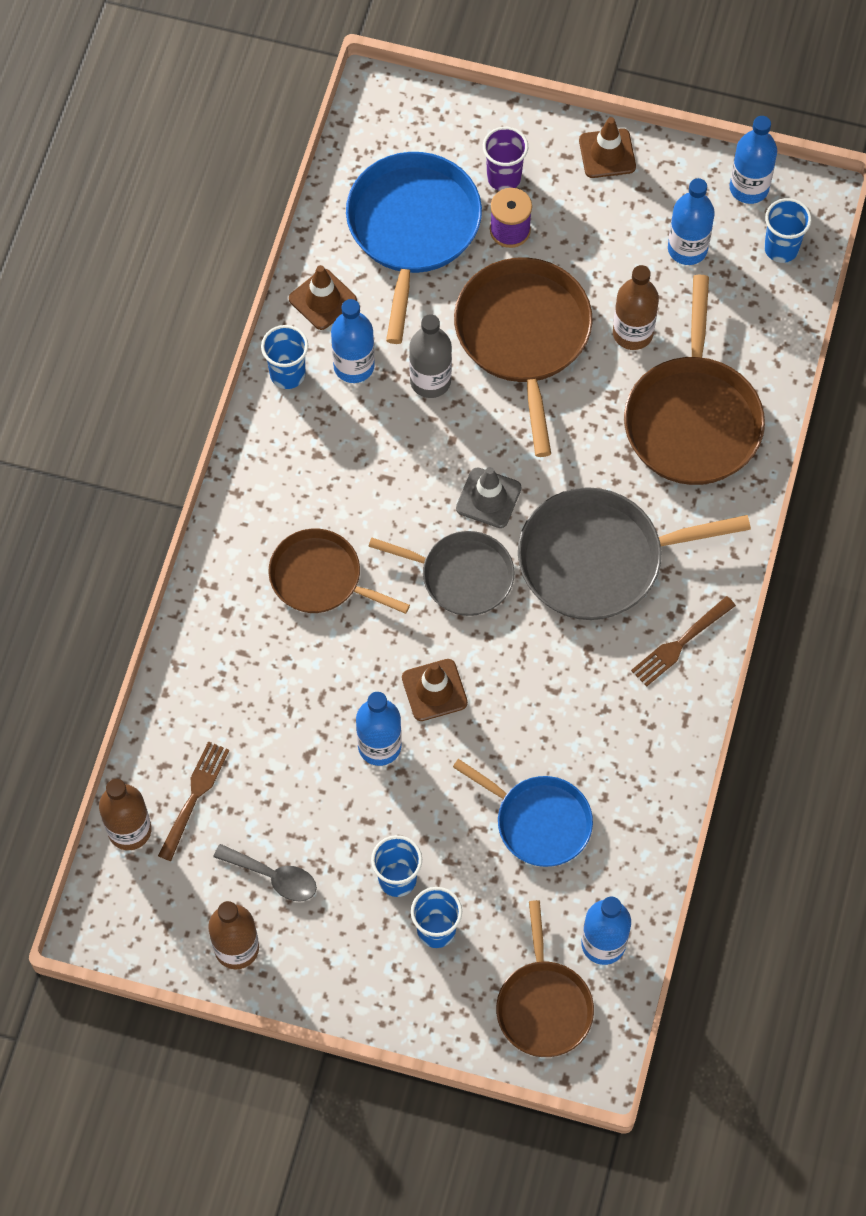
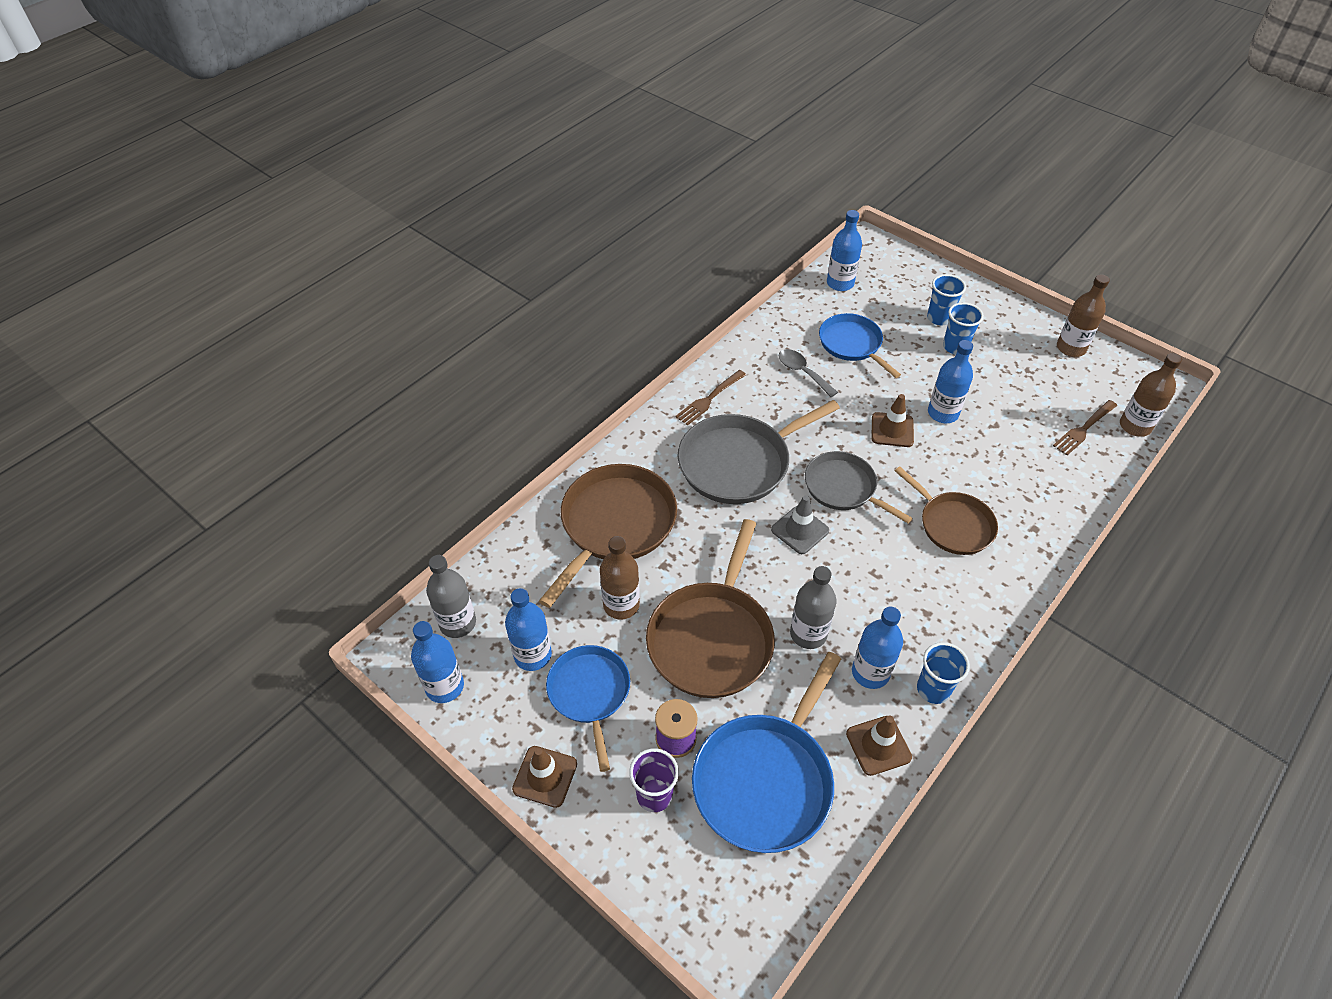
camera: 155 degrees left, 15 degrees down
grey spoon [213,844,317,901] -> grey spoon moved to [779,349,838,397]
brown pan [496,900,594,1057] -> none
grey pan [518,487,751,620] -> grey pan turned 135 degrees clockwise [678,400,840,504]
brown fork [631,596,736,687] -> brown fork turned 150 degrees clockwise [675,370,746,426]
blue cup [764,198,812,263] -> grey bottle [426,555,476,638]
none -> blue pan [546,645,630,772]

